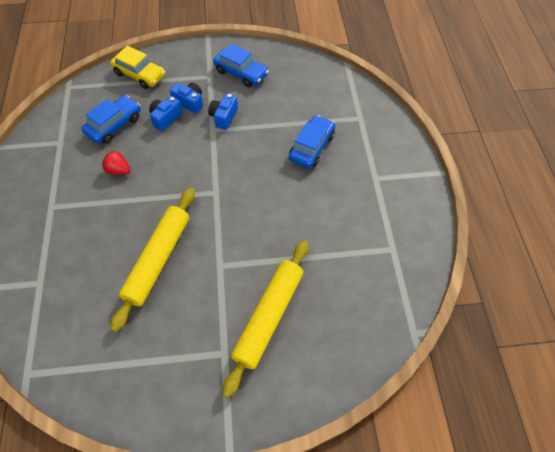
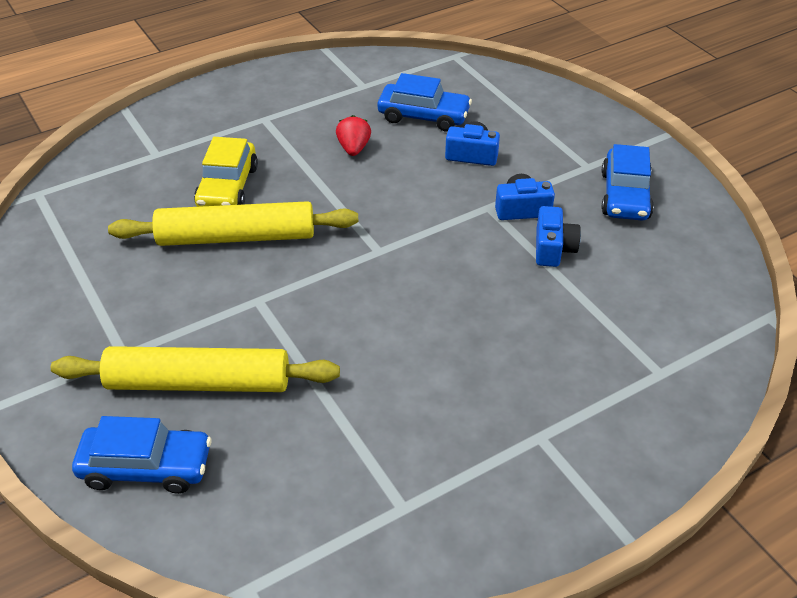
camera: 65 degrees right, 15 degrees down
yellow car [110,46,165,89] -> yellow car moved to [194,137,258,207]
blue camera [170,83,203,114] -> blue camera moved to [536,206,581,267]
blue car [289,115,335,168] -> blue car moved to [72,416,211,494]

